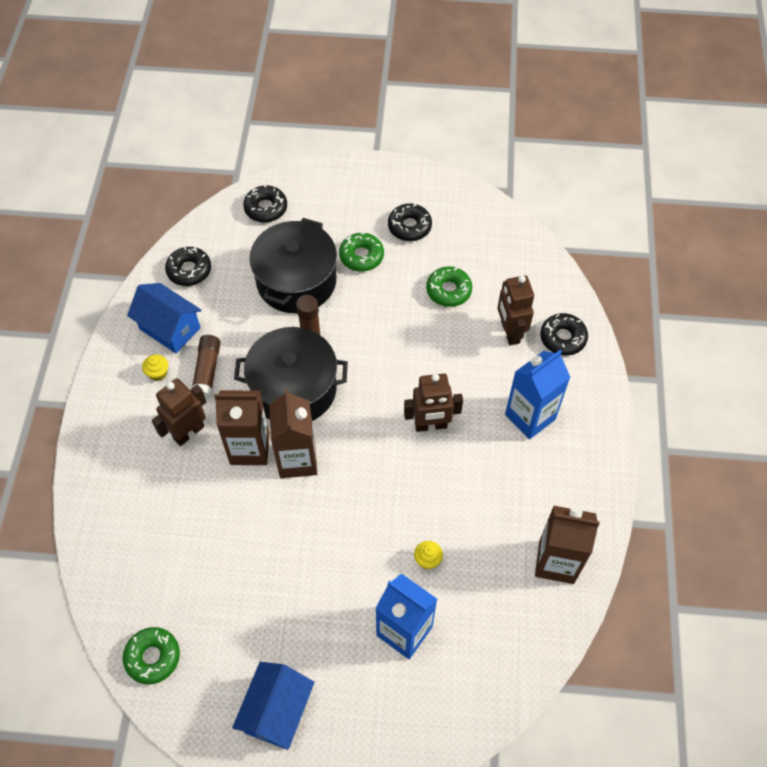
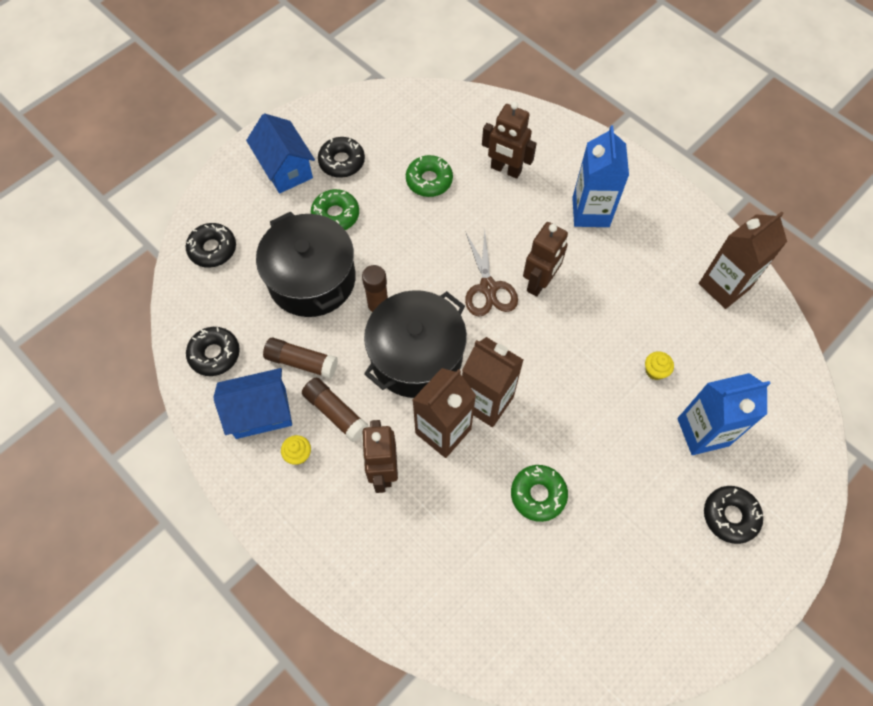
camera: 50 degrees left, 5 degrees up
green donut [123,627,180,684] -> green donut moved to [511,465,568,522]
blue house [232,662,315,750] -> blue house moved to [246,113,315,193]
black donut [540,313,588,356] -> black donut moved to [704,486,763,544]
none -> brown glue stick [263,337,338,379]
none -> brown scissors [465,229,518,317]

